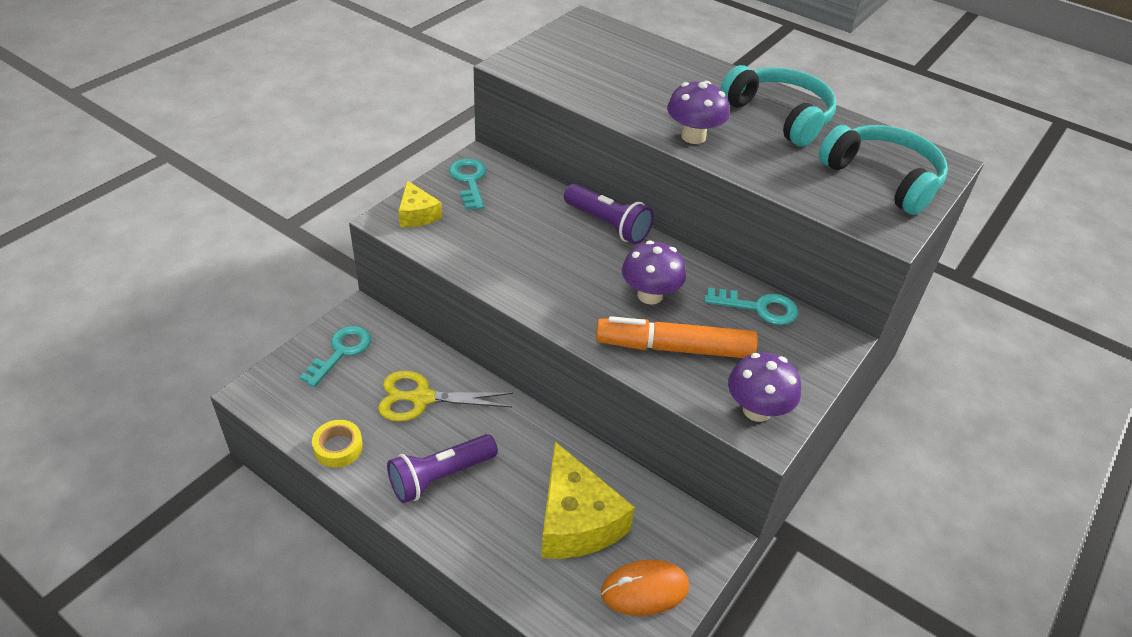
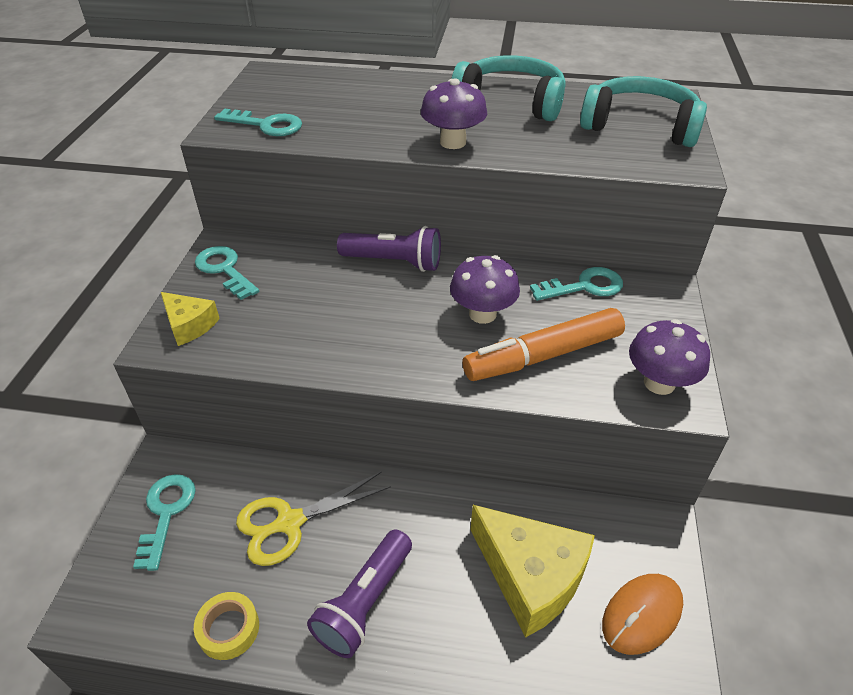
camera: 25 degrees left, 0 degrees up
none -> turquoise key [214,109,302,136]

